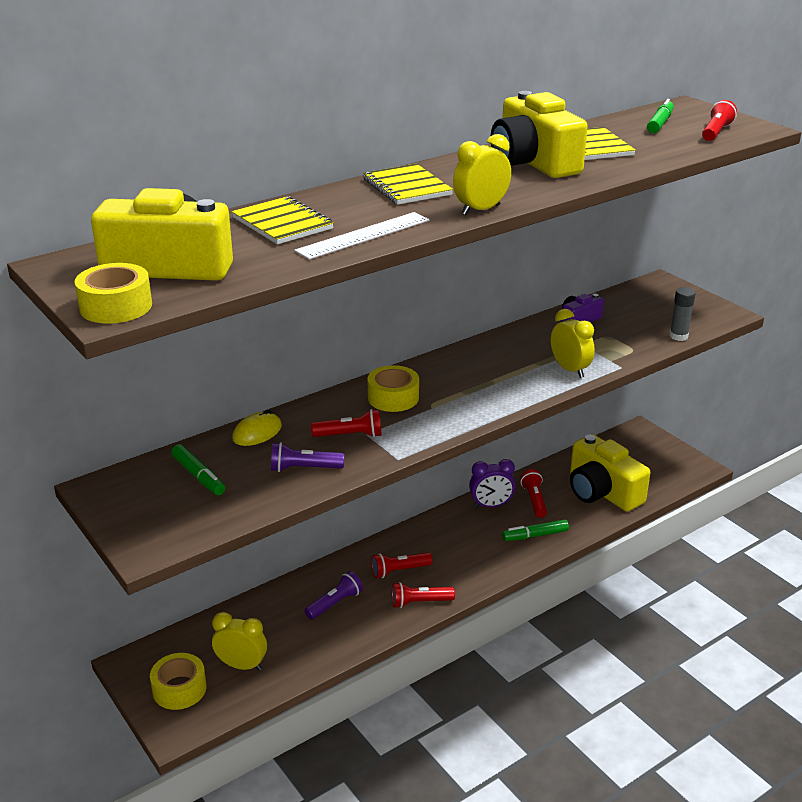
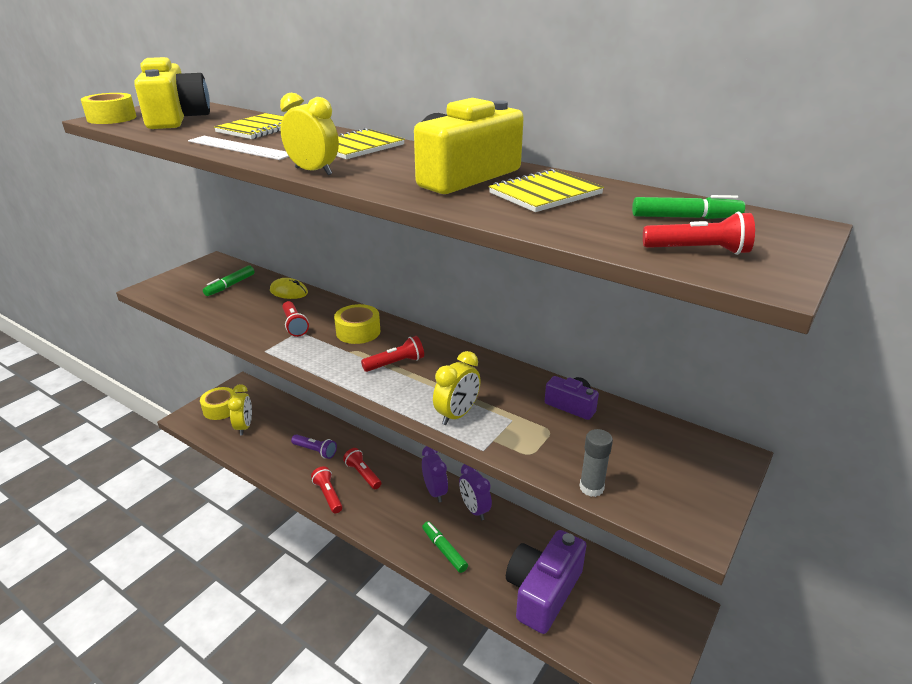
camera: 70 degrees right, 0 degrees up
purple flashlight [271,442,344,472] -> none
red flashlight [520,469,547,518] -> red flashlight moved to [361,336,424,372]
yellow camera [570,434,650,512] -> purple camera [506,530,587,634]
none -> purple clock [422,446,448,502]

